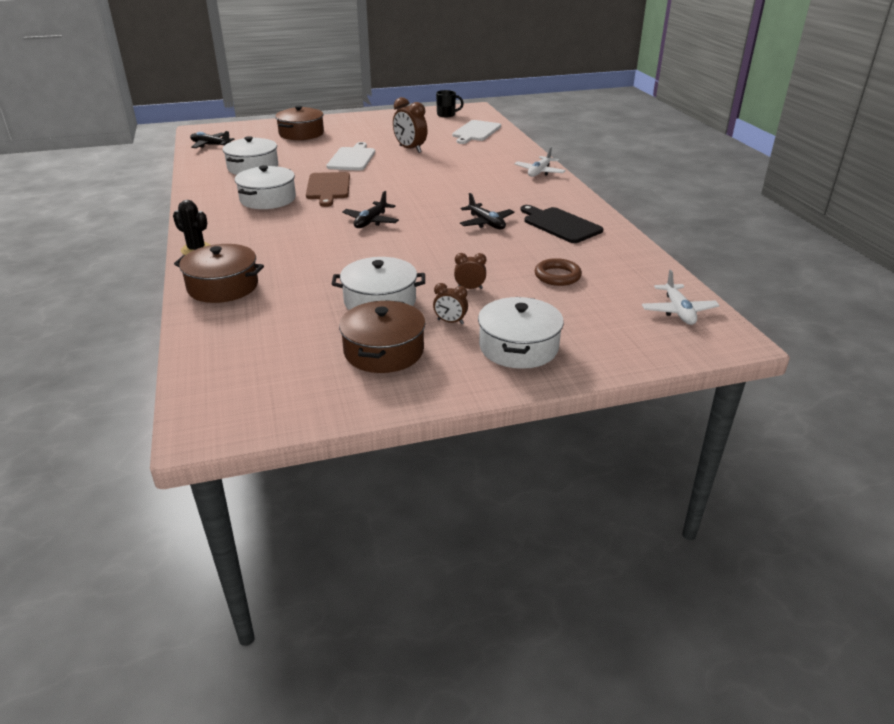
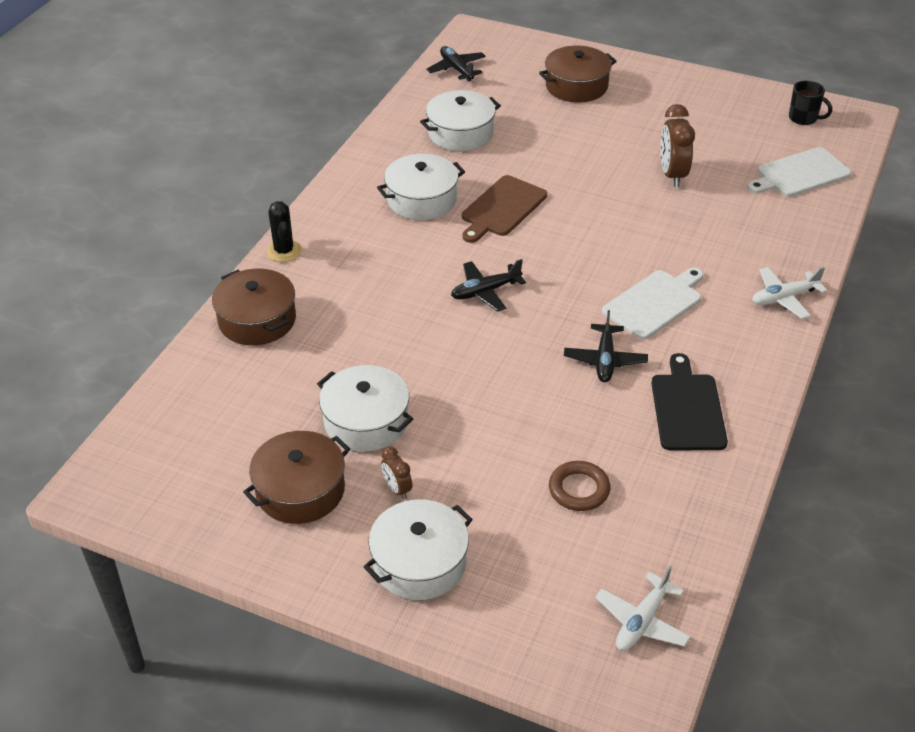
camera: 40 degrees right, 10 degrees up
white cutting board [326,142,375,171] -> white cutting board moved to [602,268,703,340]
brown clock [454,253,486,289] -> none

